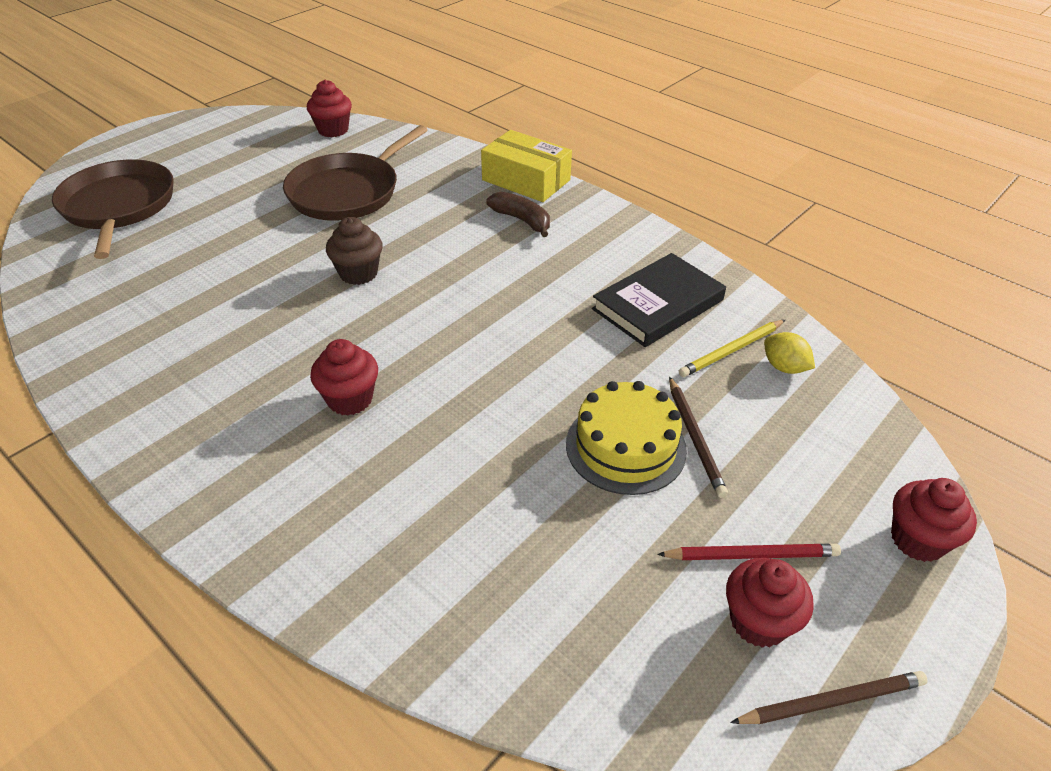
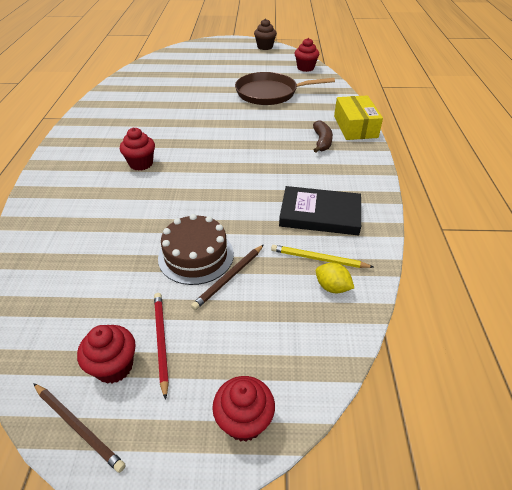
camera: 50 degrees right, 0 degrees up
brown pan [52,160,174,259] -> none
brown cupcake [326,217,383,285] -> brown cupcake moved to [254,19,277,50]
yellow cake [566,381,687,495] -> brown cake [158,214,234,285]
red pencil [657,544,841,560] -> red pencil turned 150 degrees counterclockwise [154,293,169,400]
yellow lemon [764,332,815,374] -> yellow lemon turned 60 degrees counterclockwise [316,263,354,293]

